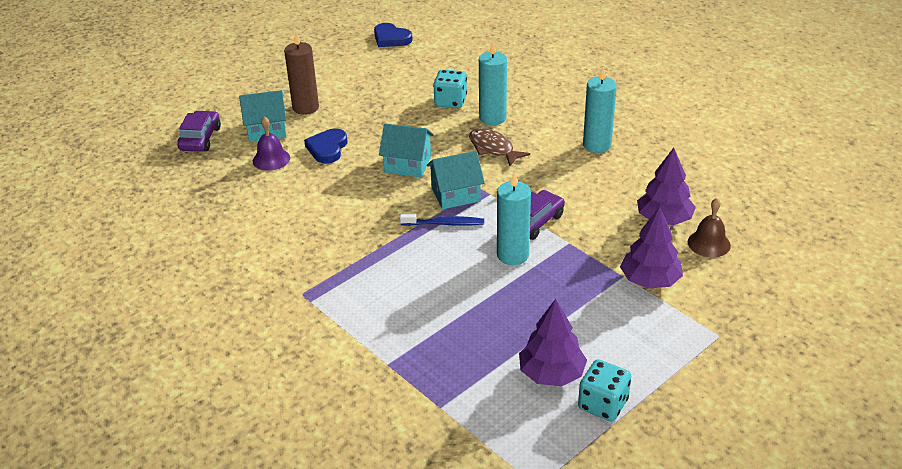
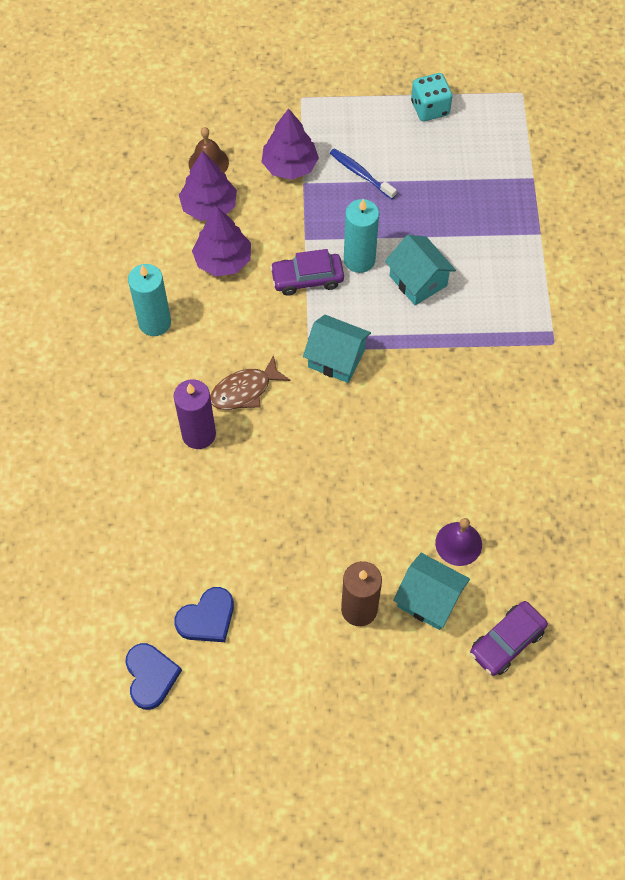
camera: 140 degrees left, 25 degrees up
blue heart [304,128,348,163] -> blue heart moved to [174,587,234,642]
turquoise house [379,124,434,177] -> turquoise house moved to [385,235,456,305]
blue toothbrush [400,213,484,226] -> blue toothbrush moved to [330,149,397,199]
turquoise dice [433,69,467,108] -> none
brown fish [469,128,530,166] -> brown fish turned 60 degrees clockwise [210,355,291,410]
turquoise candle [479,42,507,125] -> purple candle [174,379,216,449]
purple tree [519,299,587,386] -> purple tree moved to [192,207,251,276]

